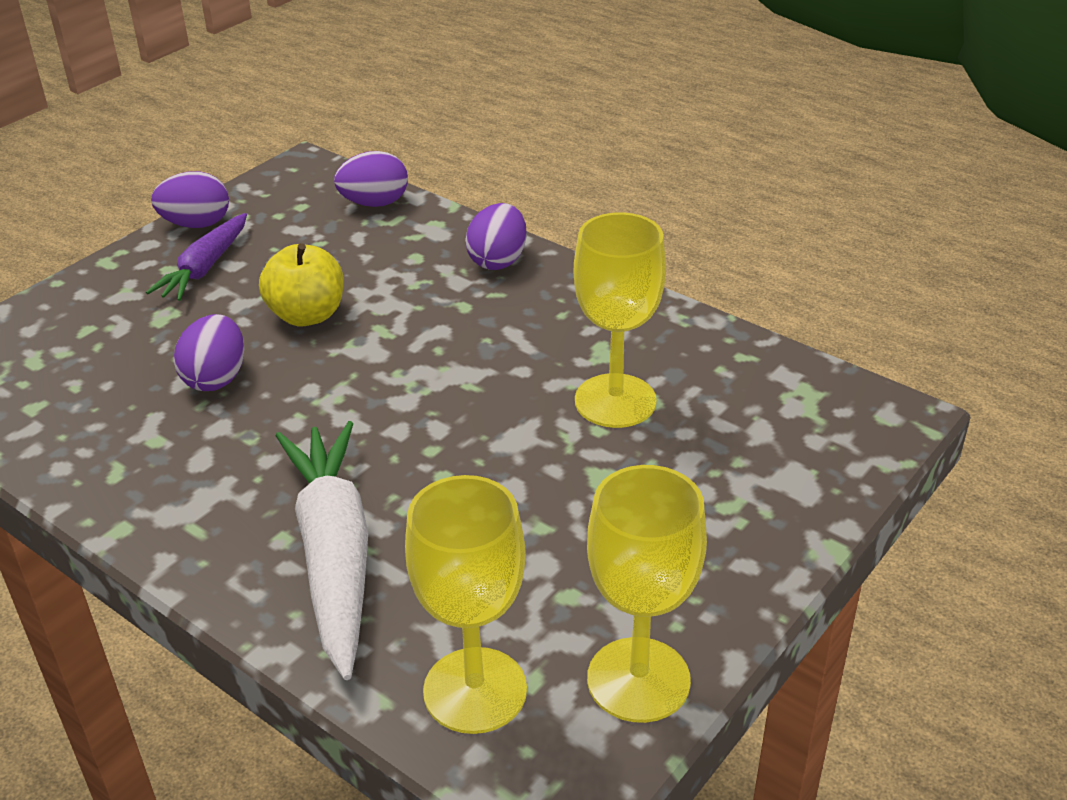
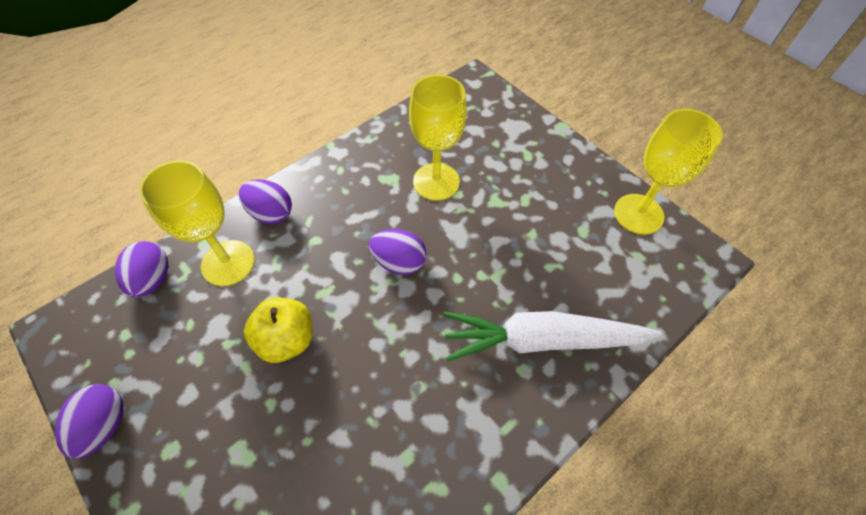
camera: 80 degrees left, 20 degrees up
purple carrot [146,213,247,301] -> none
purple egg [174,314,244,391] -> purple egg moved to [369,229,427,275]
yellow goblet [405,475,527,734] -> yellow goblet moved to [139,160,255,286]

